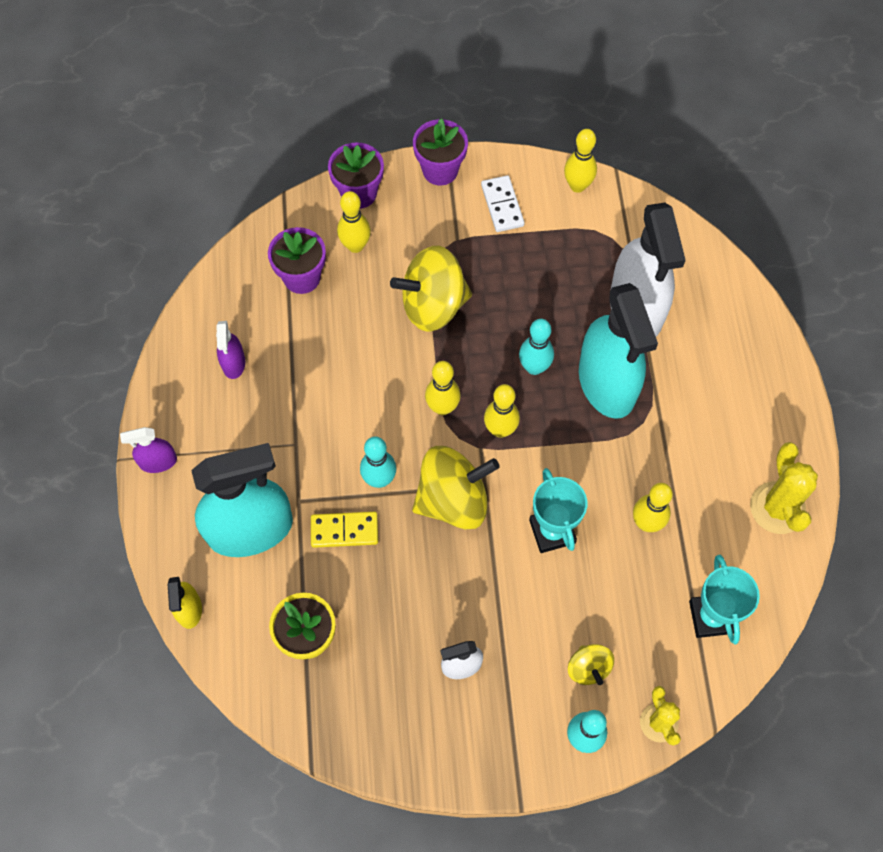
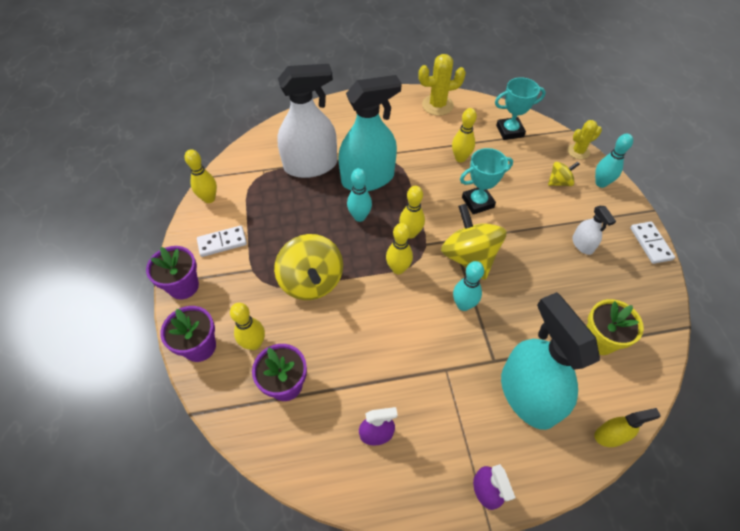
camera: 95 degrees left, 10 degrees down
yellow domino [311,512,378,548] -> none
none -> white domino [630,222,675,264]

